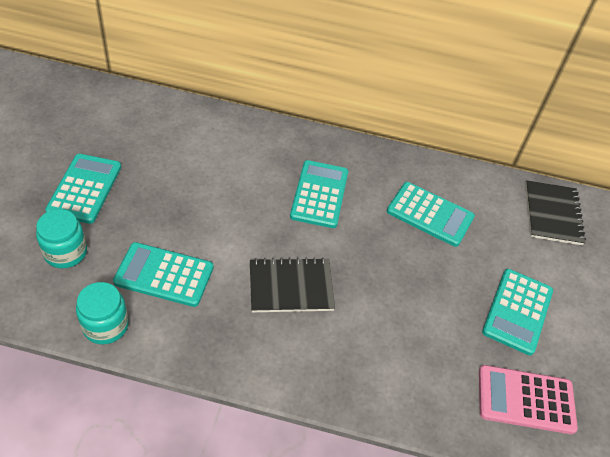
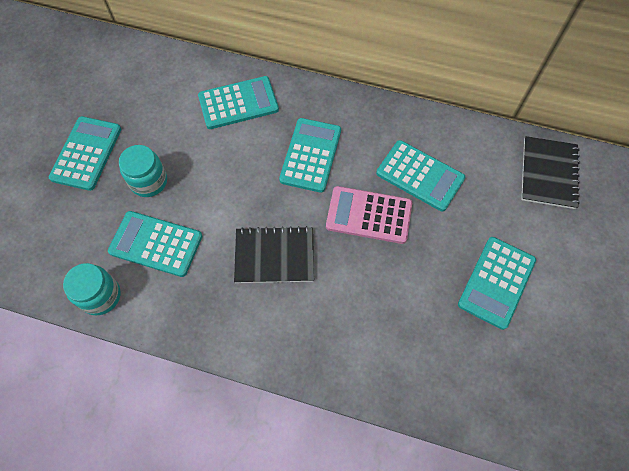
camera: 10 degrees right, 15 degrees up
turquoise jar [36,209,87,268] -> turquoise jar moved to [119,145,167,197]
pink calculator [479,365,578,434] -> pink calculator moved to [326,186,412,244]
none -> turquoise calculator [198,76,279,129]

